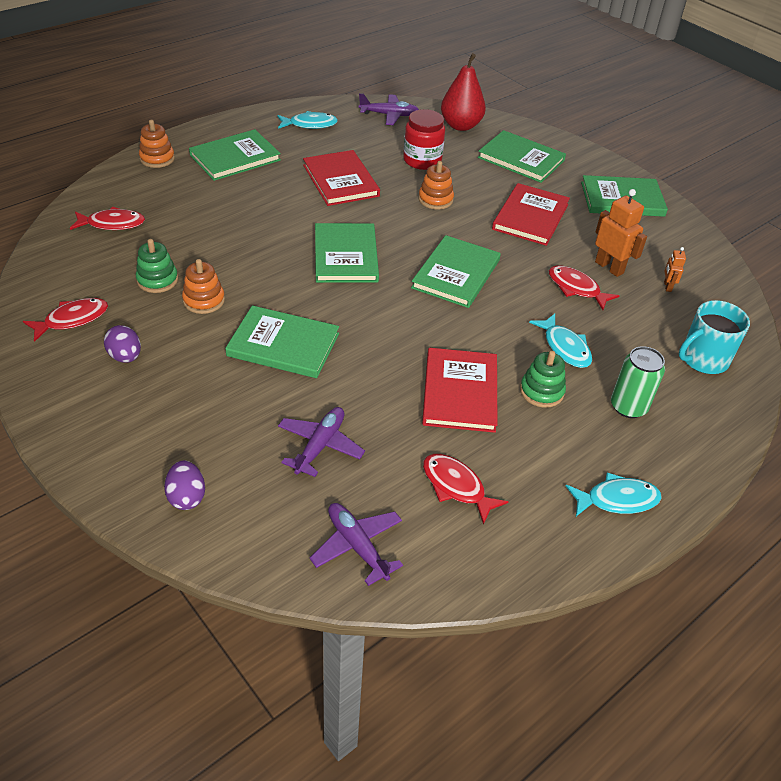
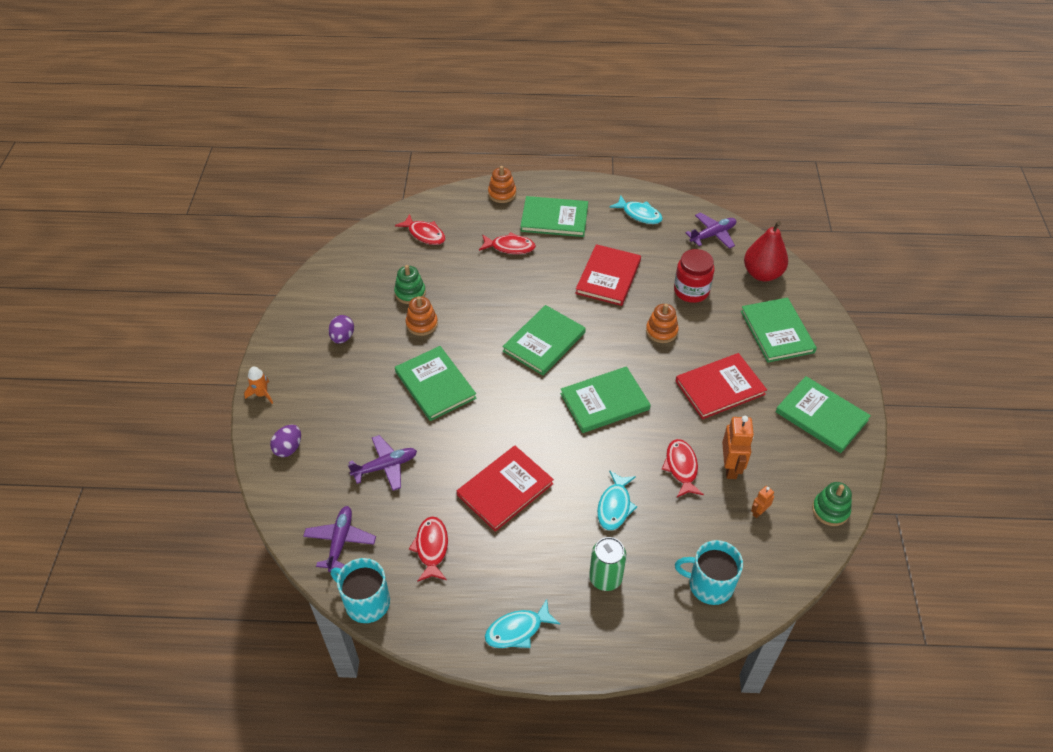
camera: 45 degrees right, 5 degrees up
red fish [23,298,108,342] -> red fish moved to [479,232,536,254]
purple plane [359,93,419,125] -> purple plane turned 75 degrees counterclockwise [685,212,736,249]
green stacking toy [520,351,566,408] -> green stacking toy moved to [812,482,852,526]
turquoise fish [566,472,662,516] -> turquoise fish turned 120 degrees clockwise [485,599,560,648]
none -> orange rocket [244,367,273,404]
none -> turquoise mug [331,558,390,623]

